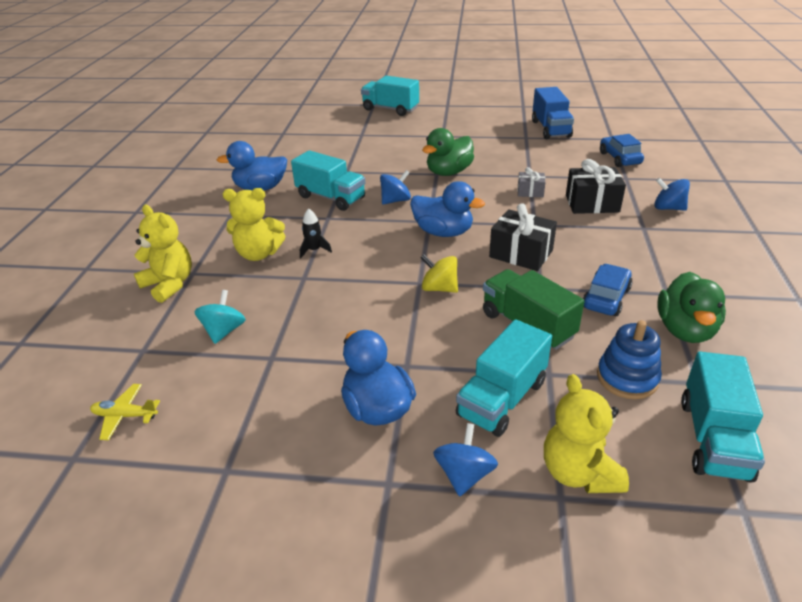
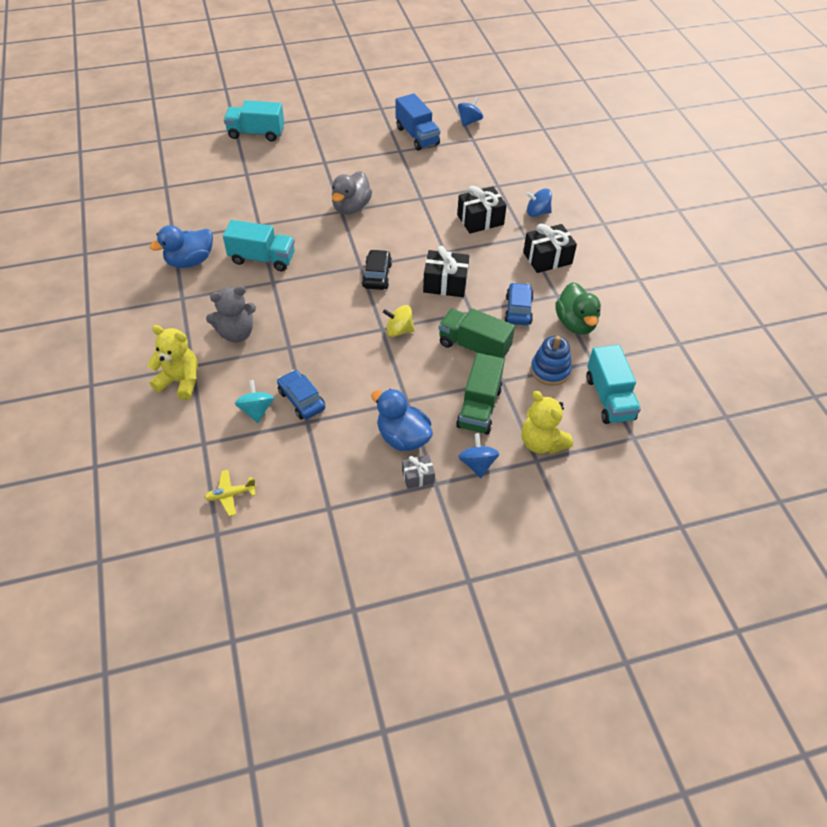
camera: 25 degrees left, 15 degrees up
yellow teddy bear [223,188,285,261] -> grey teddy bear [206,286,256,342]
black rocket [300,208,332,258] -> none
blue spinning top [380,170,411,205] -> blue spinning top moved to [458,97,483,127]
blue duck [410,181,485,237] -> black car [362,249,392,290]
green duck [422,128,474,176] -> grey duck [332,171,372,215]
turquoise truck [456,319,552,437] -> green truck [456,353,505,435]
grey gift [517,167,545,197] -> grey gift moved to [402,455,435,489]
blue car [600,134,644,167] -> blue car moved to [277,370,325,419]
none -> black gift [523,224,577,273]

